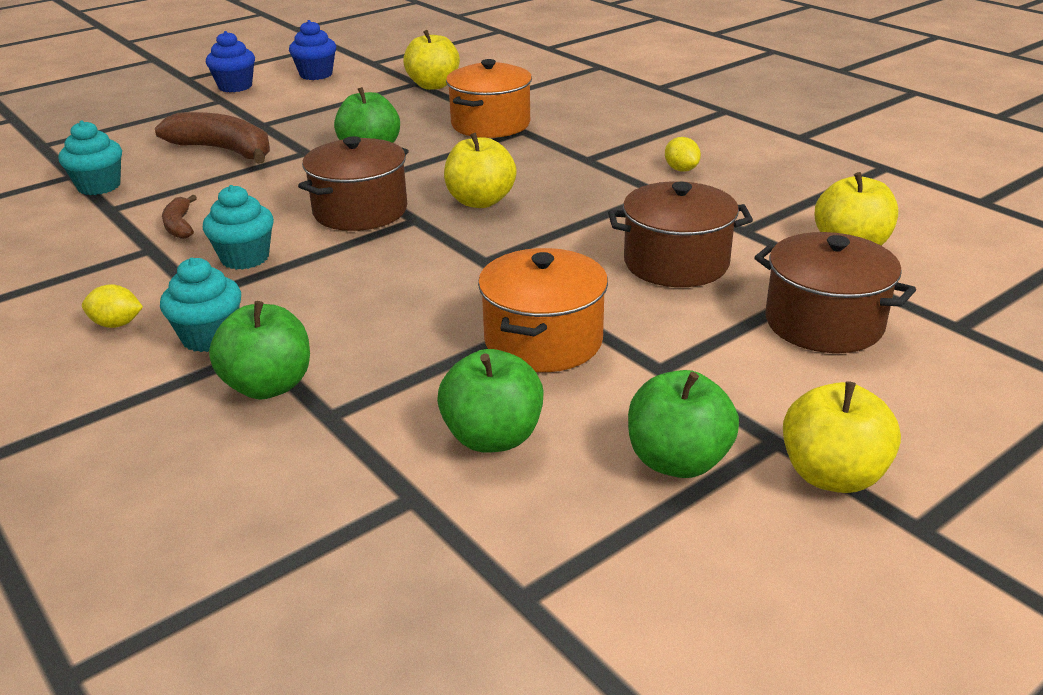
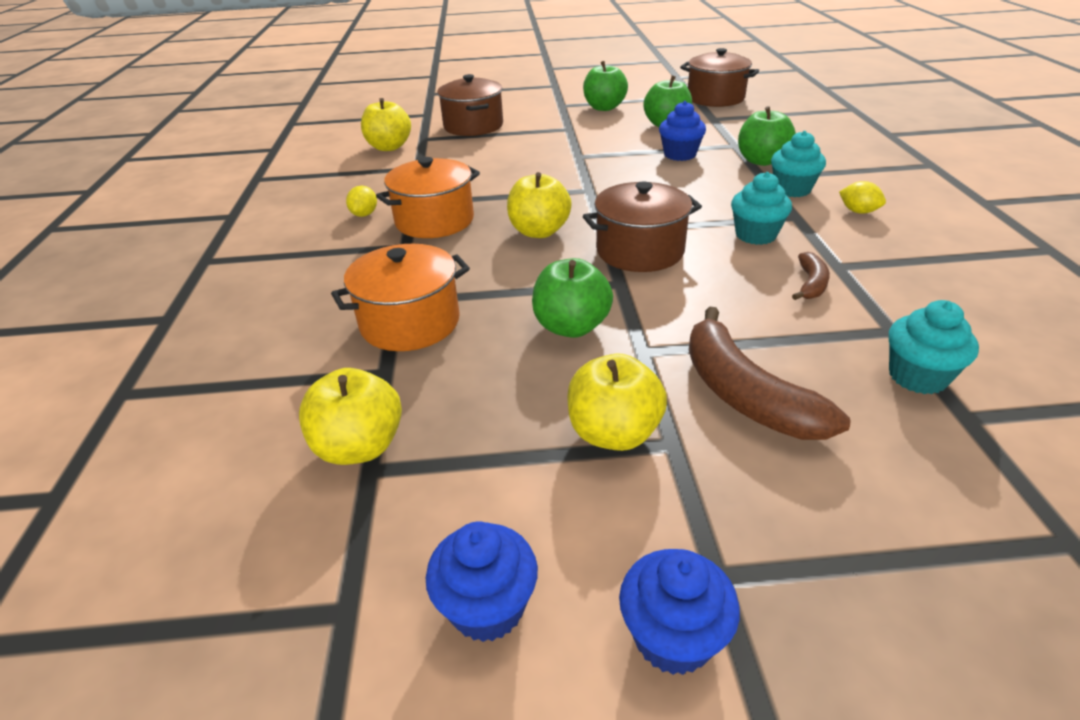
camera: 145 degrees left, 5 degrees up
orange pot [478,248,608,372] -> orange pot moved to [376,157,480,238]
brown pot [608,181,753,287] -> brown pot moved to [680,48,759,107]
yellow apple [783,381,901,493] -> yellow apple moved to [567,354,667,451]
none -> blue cupcake [659,101,706,161]

